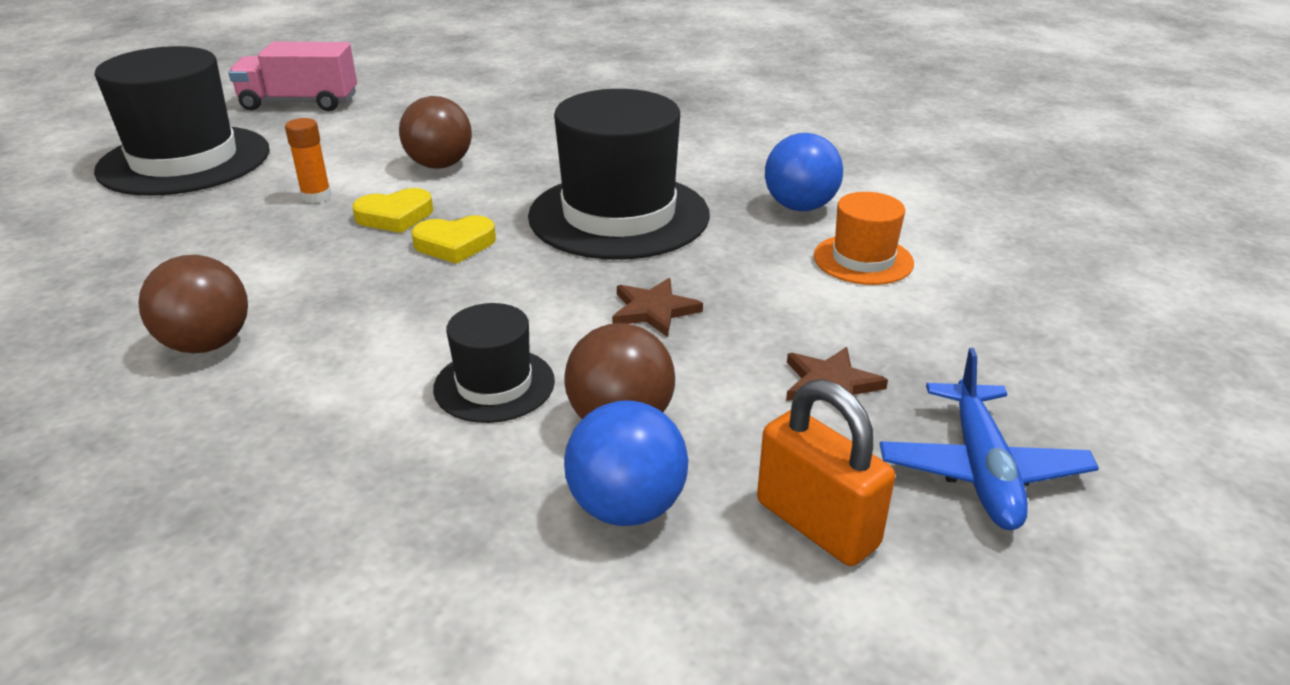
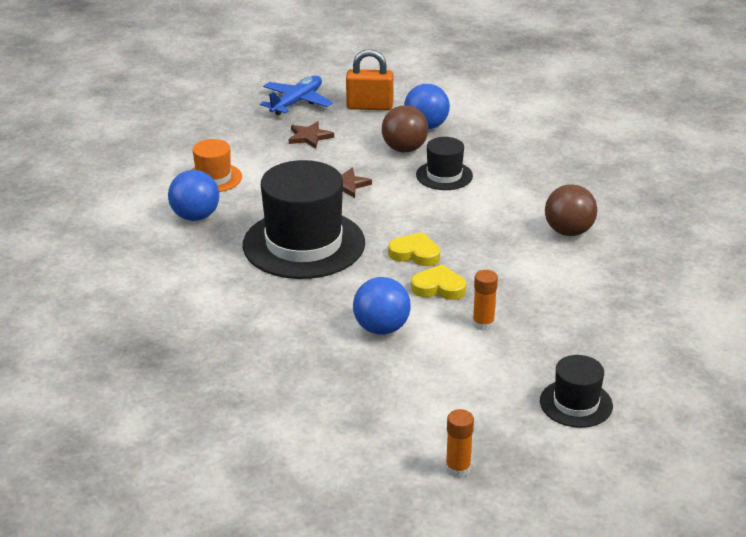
camera: 150 degrees left, 0 degrees up
black hat [94,46,270,196] -> black hat [540,355,613,428], size x0.50
pink truck [228,42,357,111] -> orange glue stick [445,409,474,478]
brown ball [399,96,472,169] -> blue ball [353,277,411,335]
orange padlock [757,379,895,566] -> orange padlock turned 75 degrees counterclockwise [346,49,393,110]

